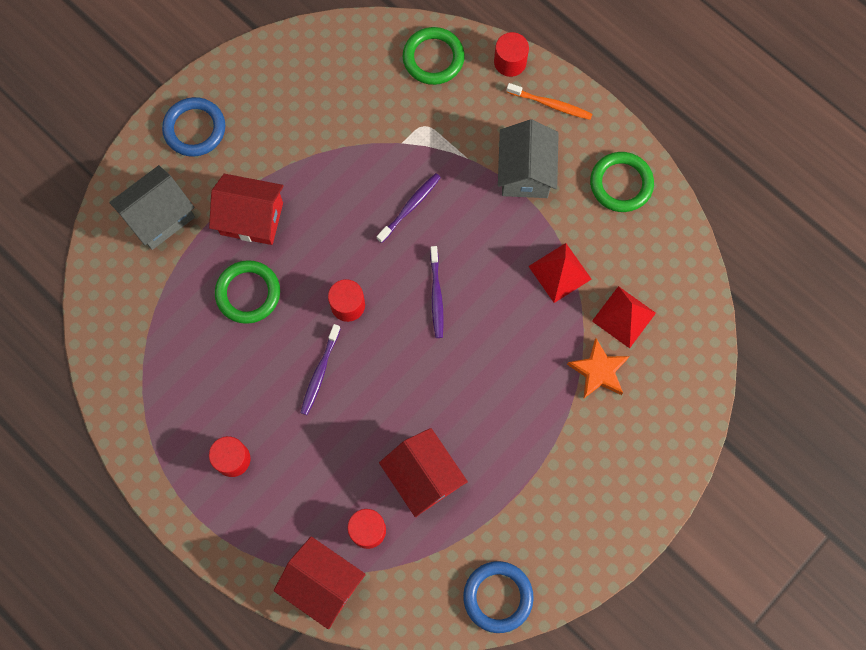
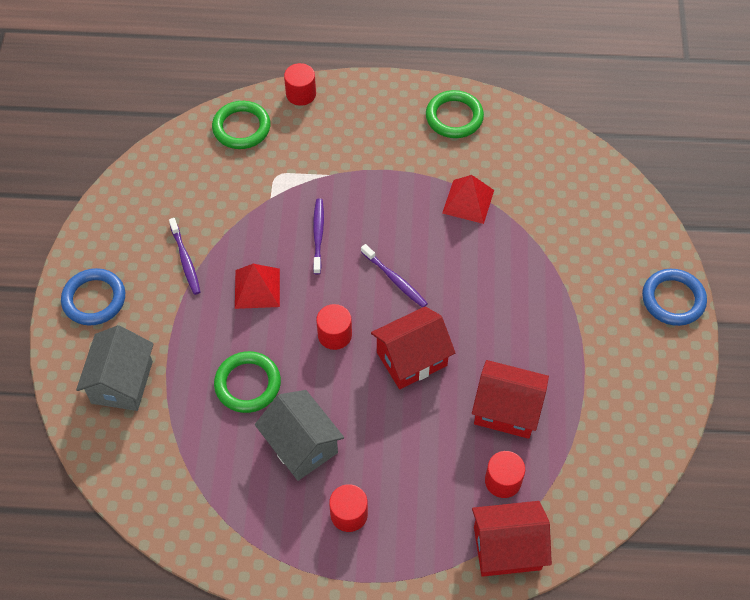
camera: 40 degrees left, 15 degrees down
red house [209,174,284,245] -> red house moved to [371,306,455,389]
purple toothbrush [300,324,341,415] -> purple toothbrush moved to [169,218,201,295]
blue ring [463,561,534,633] -> blue ring moved to [642,269,707,326]
grey house [498,119,559,198] -> grey house moved to [255,390,344,481]
orange toothbrush [506,83,592,120] -> none
orange star [567,338,630,399] -> none
red pyramid [592,286,656,348] -> red pyramid moved to [235,264,280,309]

